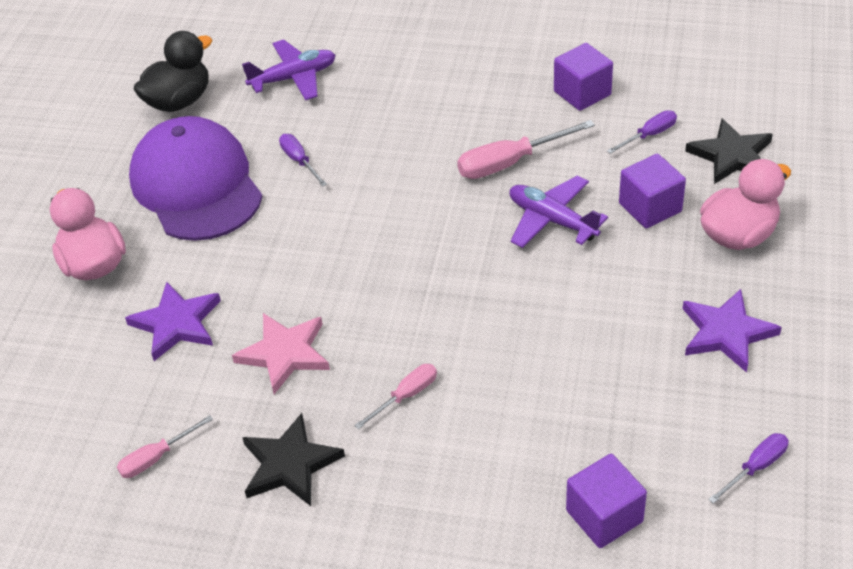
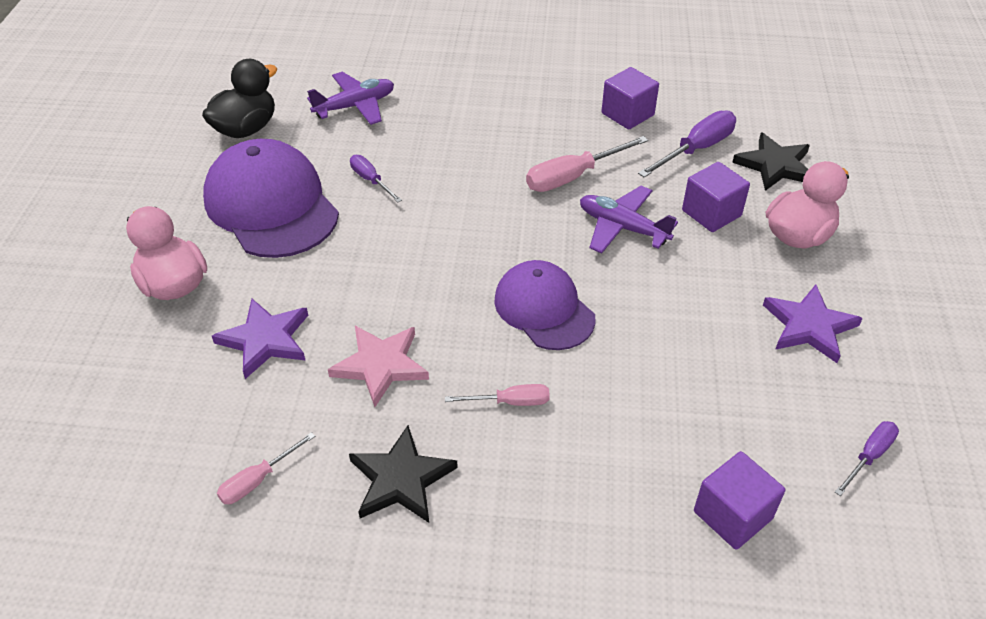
camera: 10 degrees left, 0 degrees up
pink screwdriver [354,364,437,429] -> pink screwdriver turned 45 degrees clockwise [445,384,550,406]
purple screwdriver [607,110,677,154] -> purple screwdriver [638,110,736,178], size x1.68
none -> purple cap [494,260,596,350]

